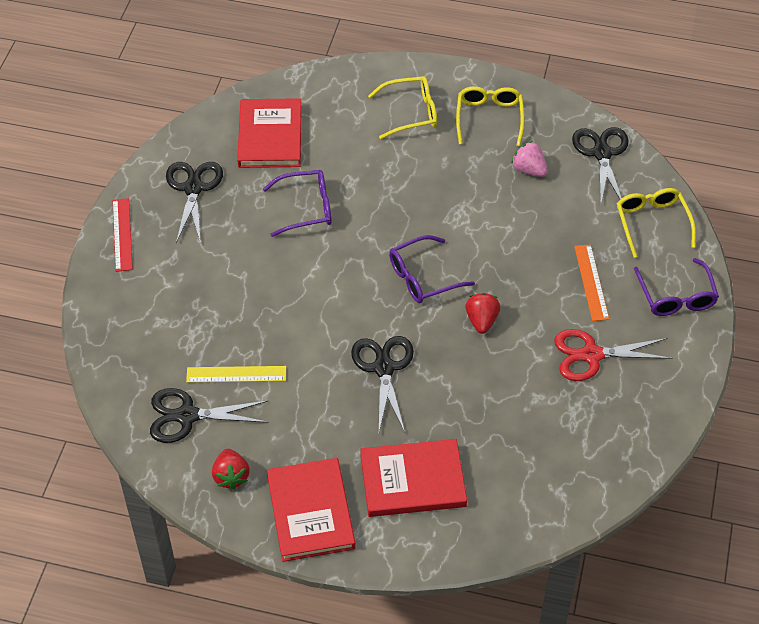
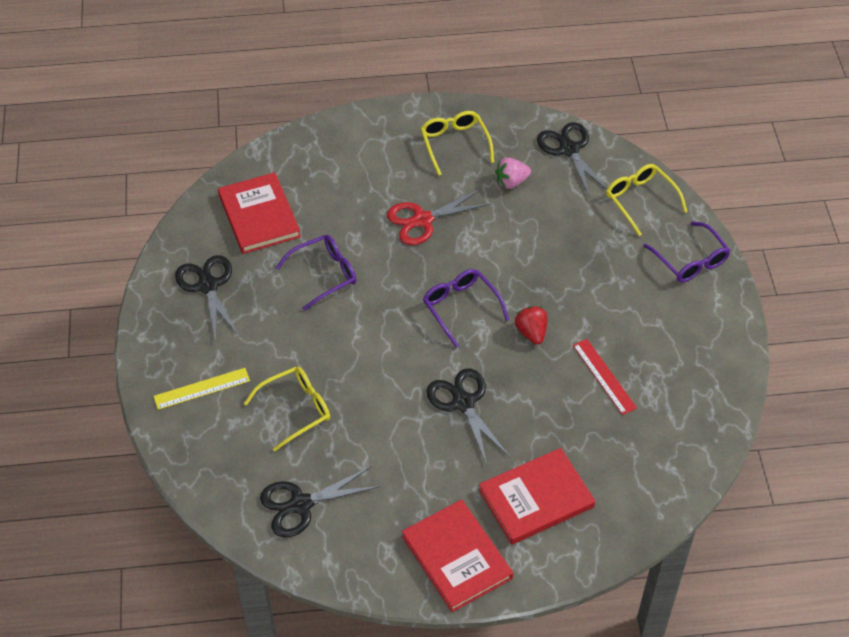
camera: 20 degrees left, 0 degrees up
red ruler [113,198,133,272] -> red ruler moved to [573,339,637,415]
yellow ruler [186,366,286,383] -> yellow ruler moved to [153,368,250,410]
red strawberry [212,449,250,490] -> none
yellow glasses [368,76,437,139] -> yellow glasses moved to [243,367,330,451]
purple glasses [389,235,475,303] -> purple glasses turned 105 degrees clockwise [423,269,509,348]
pink strawberry [511,141,548,177] -> pink strawberry turned 45 degrees counterclockwise [495,158,531,189]
red scissors [554,329,673,381] -> red scissors moved to [387,189,491,245]
orange ruler [574,244,609,321] -> none

